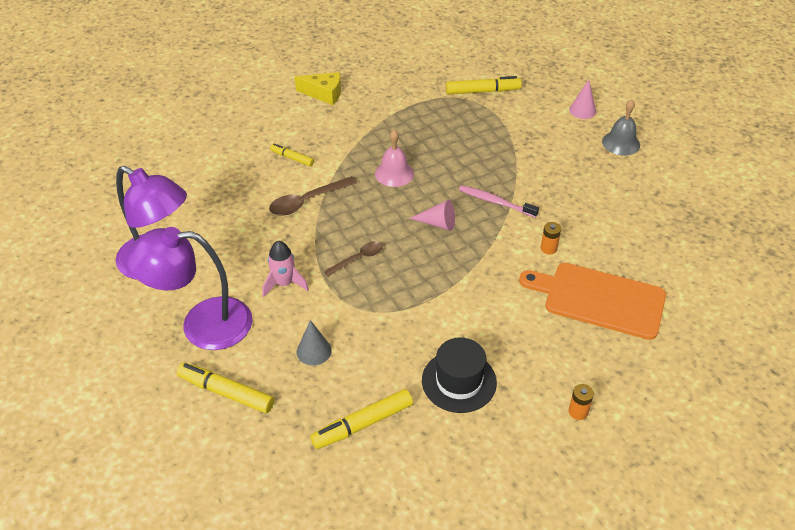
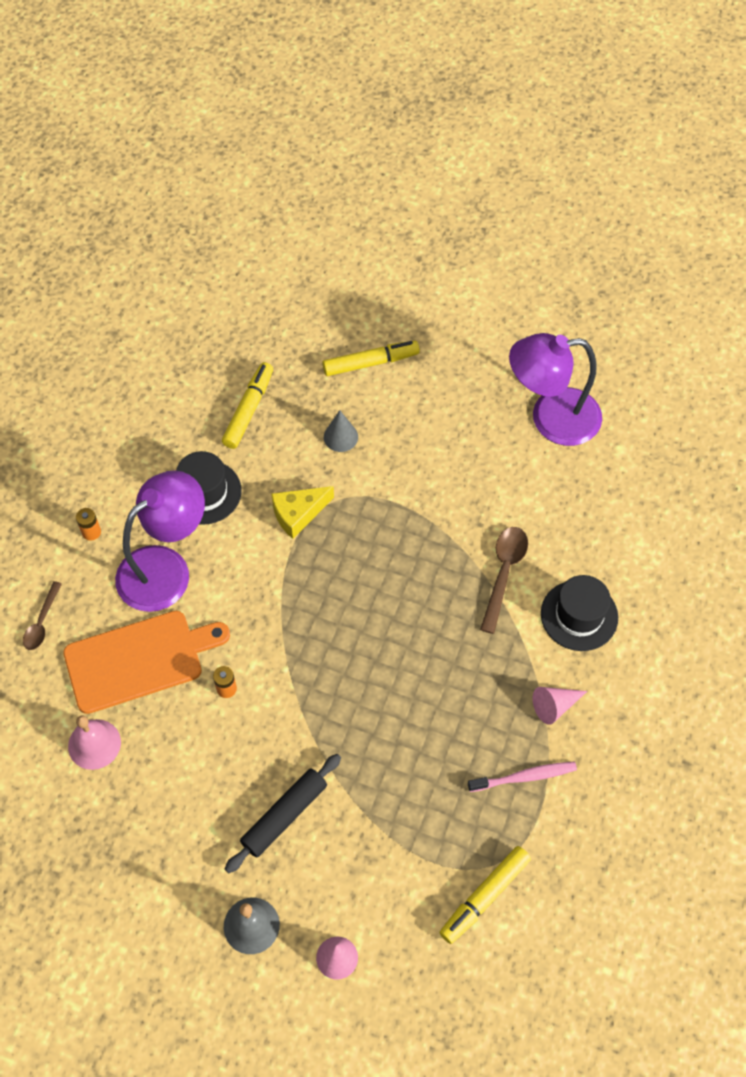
camera: 140 degrees right, 15 degrees up
purple lamp [126,227,252,350] -> purple lamp moved to [115,470,205,612]
pink rocket [262,241,309,297] -> none
yellow marker [270,144,314,166] -> black hat [541,575,618,651]
yellow cheese [295,72,341,105] -> yellow cheese moved to [271,486,334,539]
brown spoon [324,242,383,276] -> brown spoon moved to [23,581,62,650]
pink bell [375,130,414,187] -> pink bell moved to [68,715,121,770]
pink cone [409,200,455,231] -> pink cone moved to [533,687,587,725]
pink toothbrush [459,185,539,218] -> pink toothbrush moved to [468,762,577,792]
none -> black rolling pin [225,754,341,873]

